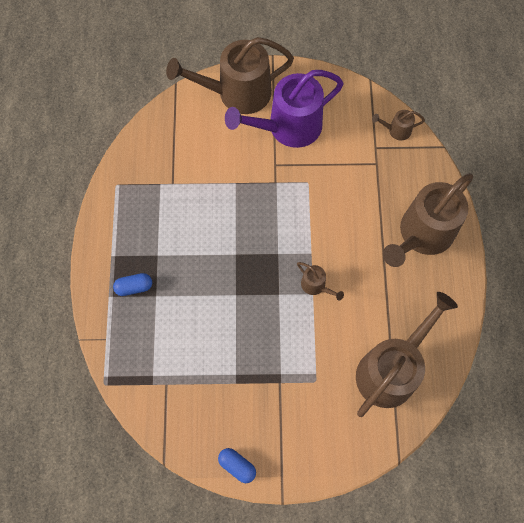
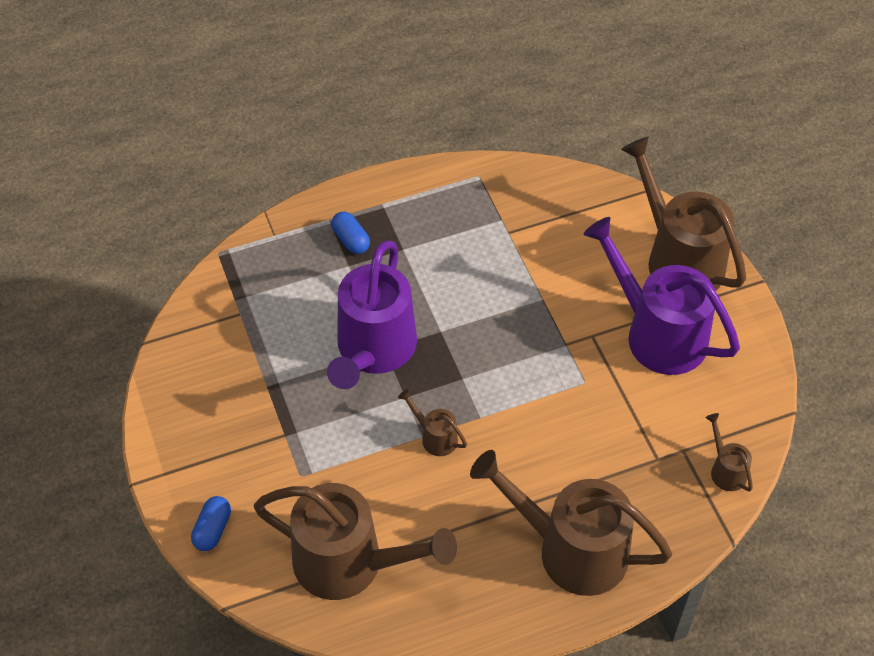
camera: 70 degrees right, 15 degrees down
blue capsule [218,448,256,483] -> blue capsule moved to [191,496,231,551]
brown watering can [297,262,344,301] -> brown watering can turned 105 degrees clockwise [398,389,467,456]
none -> purple watering can [327,240,417,389]

